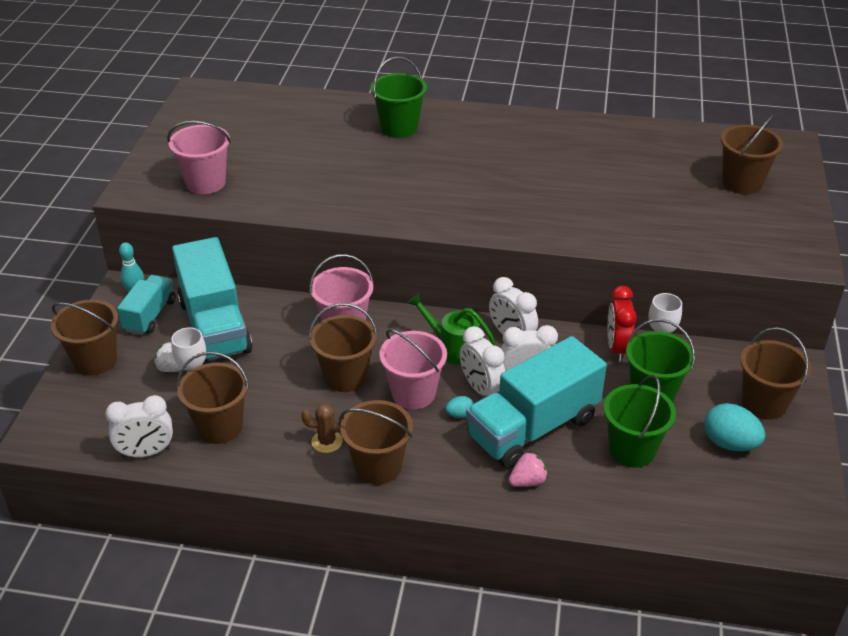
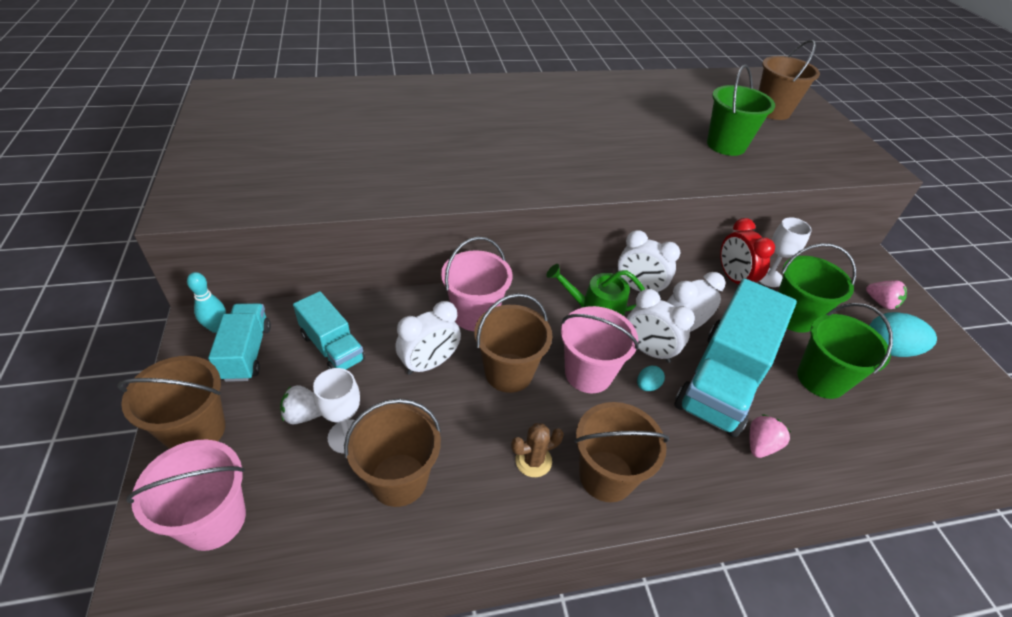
camera: 25 degrees left, 5 degrees up
white clock [105,395,173,458] -> white clock moved to [396,301,461,375]
pink bucket [167,121,231,194] -> pink bucket moved to [126,440,246,551]
turquoise truck [172,237,253,364] -> turquoise truck [293,291,365,370], size x0.55
green bucket [370,56,427,138] -> green bucket moved to [707,64,775,156]
brown bucket [740,327,811,420] -> pink strawberry [866,280,907,309]

